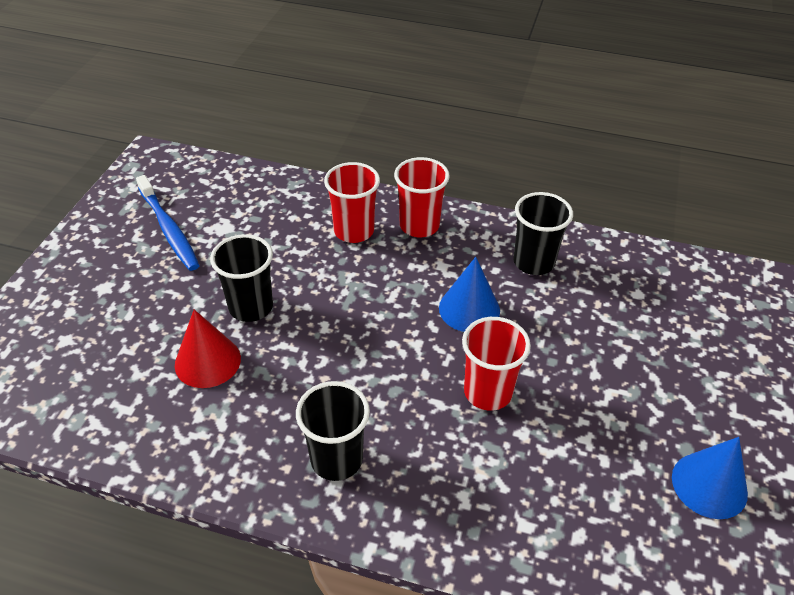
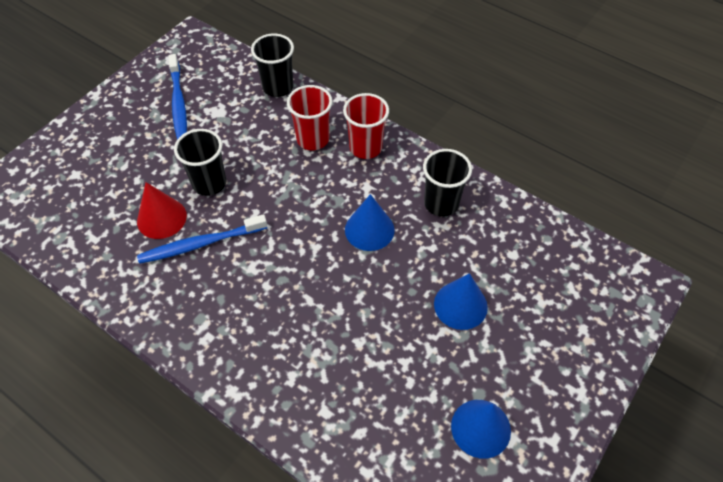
camera: 20 degrees right, 10 degrees up
black cup [296,381,370,481] -> black cup moved to [251,33,294,97]
red cup [462,317,531,411] -> none
none -> blue toothbrush [137,214,267,264]
none -> blue cone [434,273,488,330]

